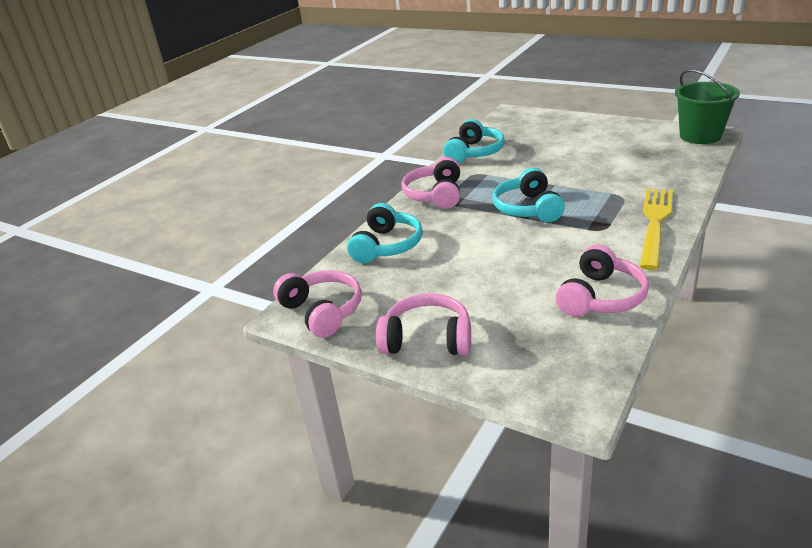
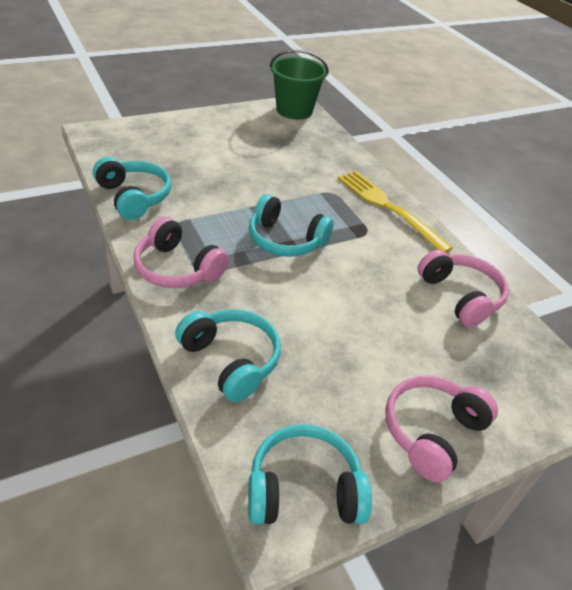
camera: 65 degrees left, 10 degrees up
pink headphones [273,270,362,338] -> turquoise headphones [248,424,372,524]

